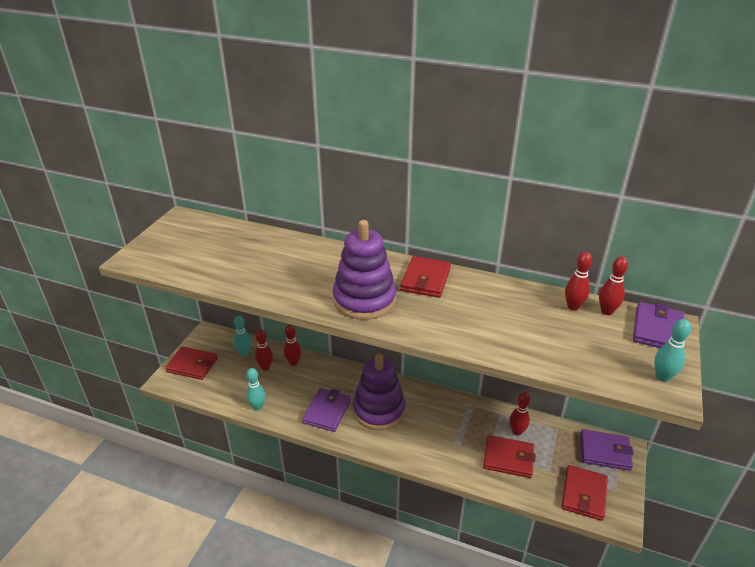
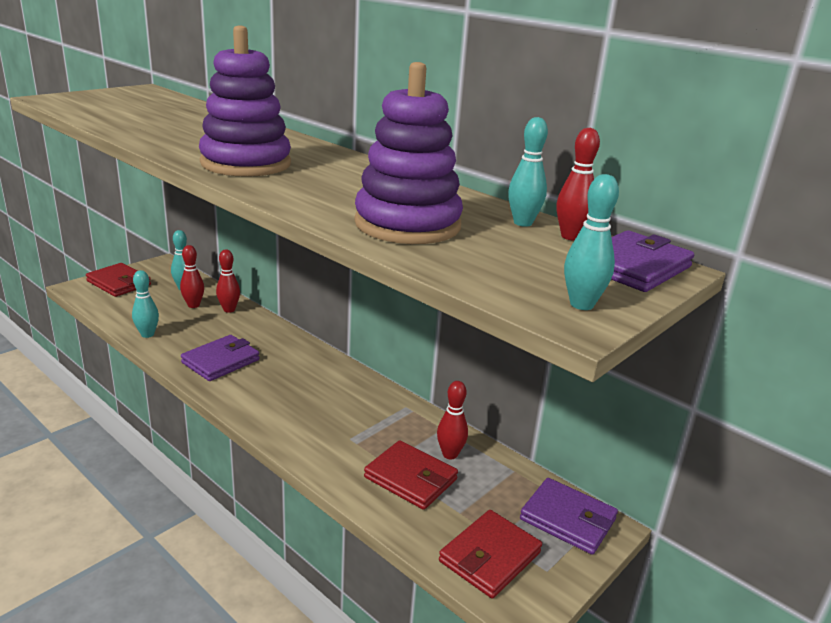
camera: 20 degrees right, 10 degrees down
purple stacking toy [353,354,405,430] -> purple stacking toy moved to [354,62,463,244]
red wallet [400,256,451,298] -> none
red bowling pin [565,252,592,311] -> turquoise bowling pin [508,117,548,227]

